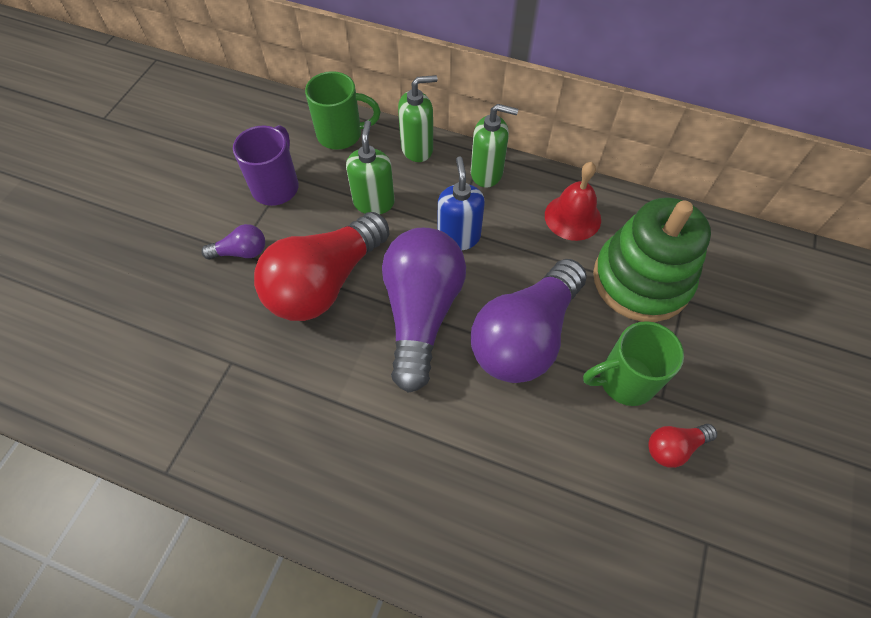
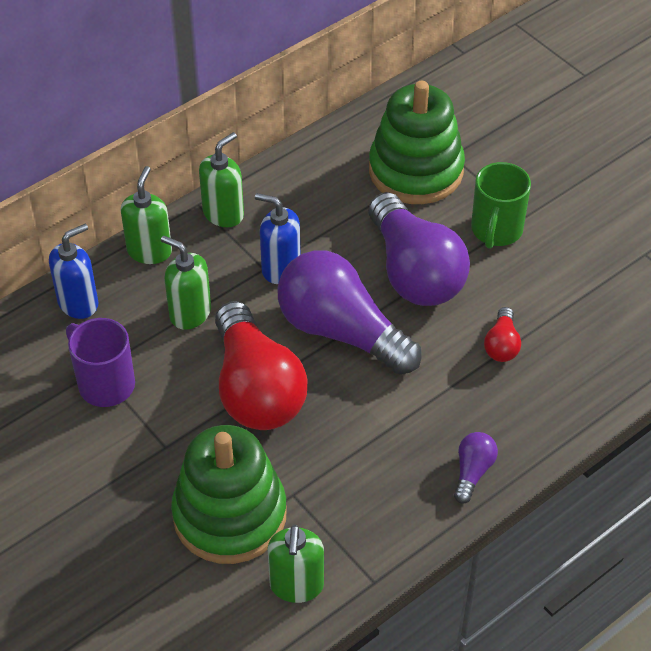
camera: 60 degrees left, 10 degrees down
purple light bulb [201,224,265,259] -> purple light bulb moved to [454,432,498,504]
green mug [305,71,380,150] -> blue soap dispenser [49,224,98,319]
red bell [545,162,601,241] -> none
red light bulb [648,424,717,468] -> red light bulb moved to [484,307,521,362]
none -> green stacking toy [171,425,287,564]
none -> green soap dispenser [267,525,324,603]

